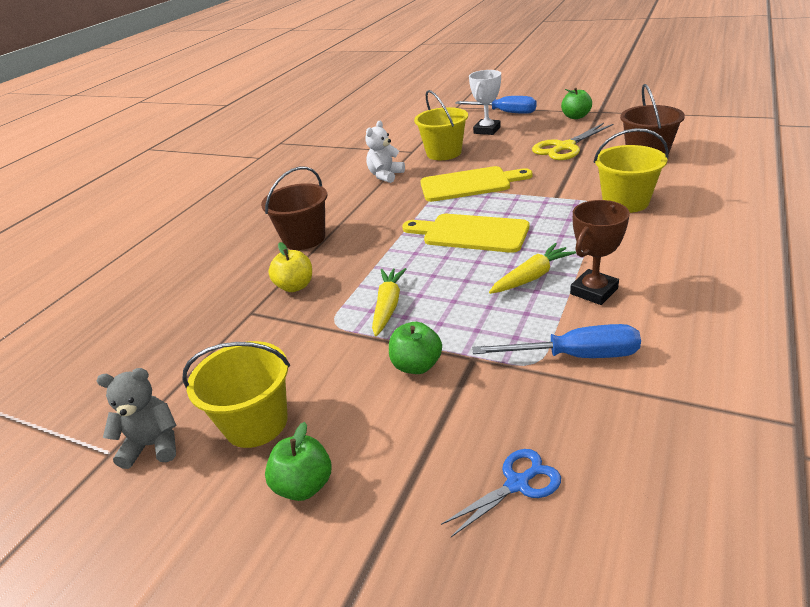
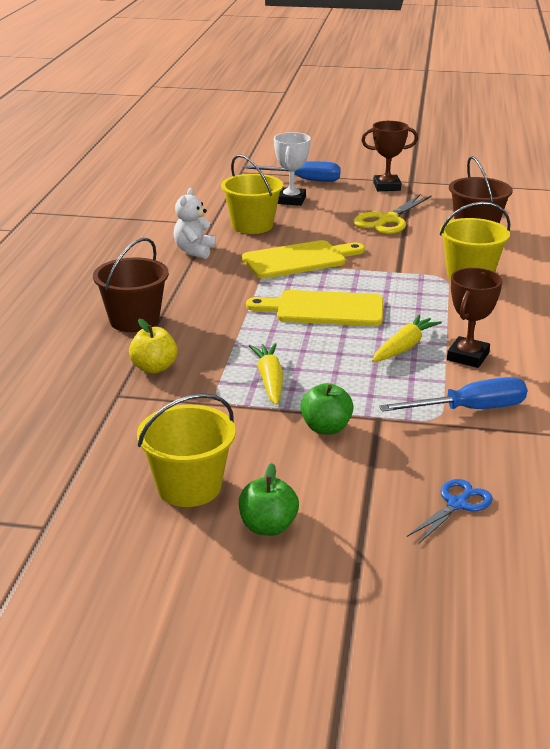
camera: 20 degrees left, 5 degrees down
grey teddy bear [97,368,176,469] -> none
green apple [561,88,592,119] -> brown trophy [361,121,418,191]

